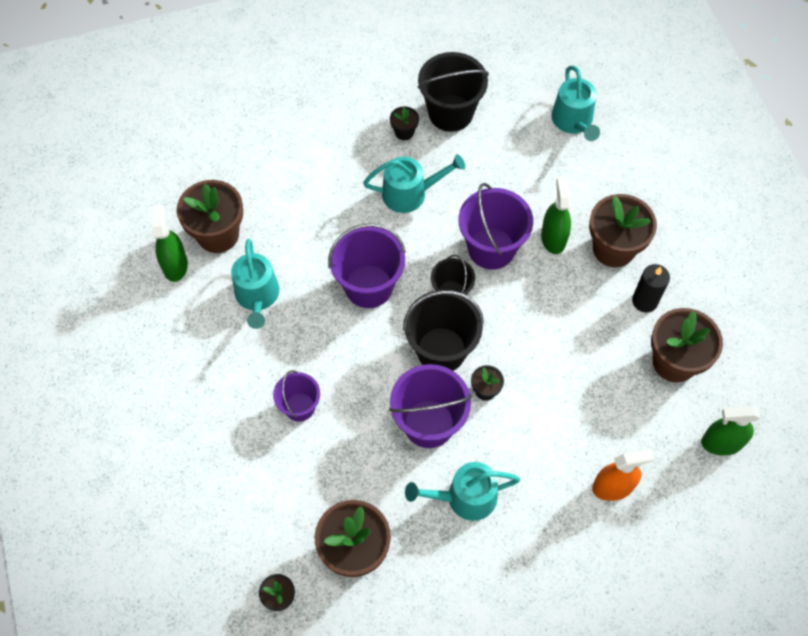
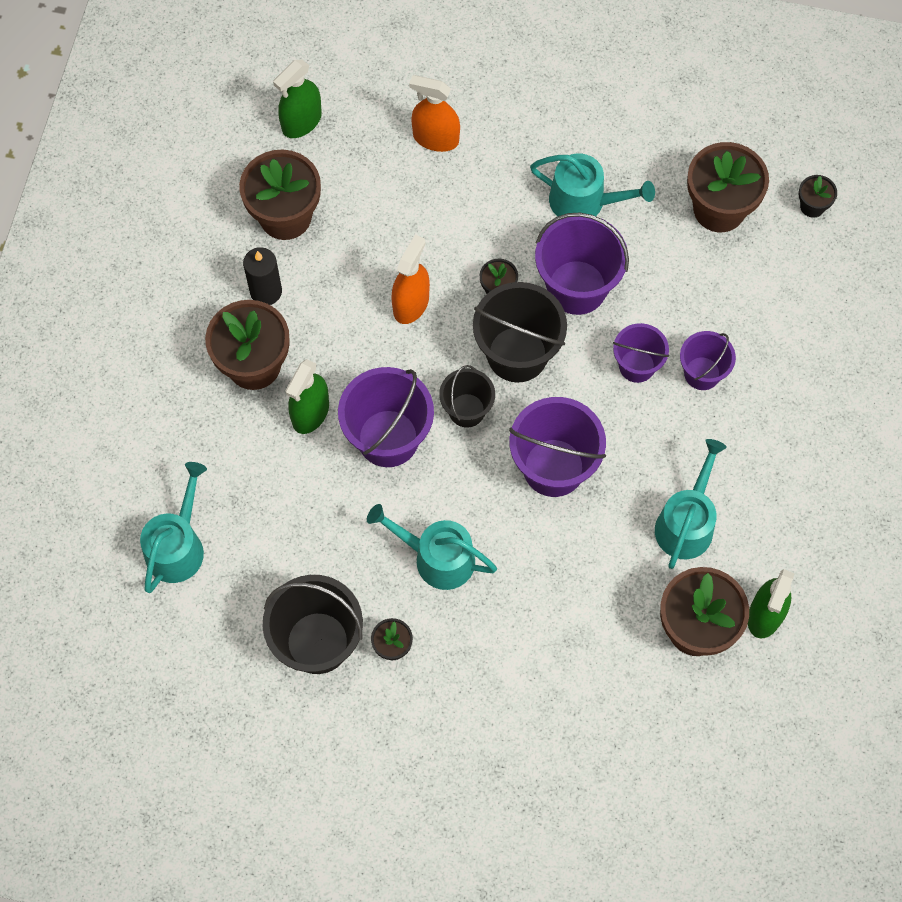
camera: 150 degrees left, 5 degrees up
green spray bottle [701,406,760,456] -> green spray bottle turned 105 degrees clockwise [273,59,322,138]
none -> orange spray bottle [391,235,430,324]
none -> purple bucket [613,323,669,383]

